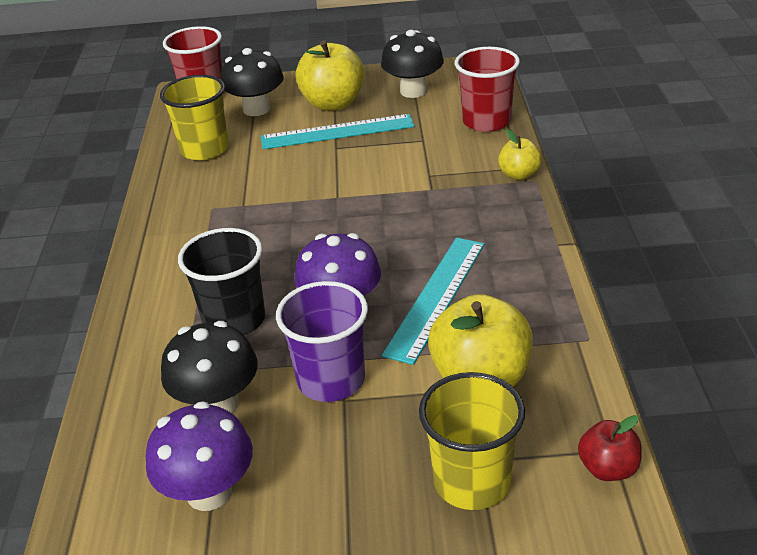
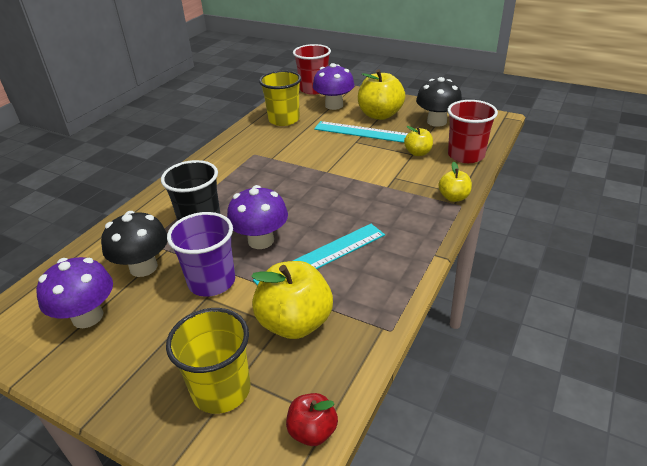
camera: 30 degrees right, 0 degrees up
black mushroom [221,48,284,116] -> purple mushroom [313,63,355,110]
none -> yellow apple [404,126,433,156]

